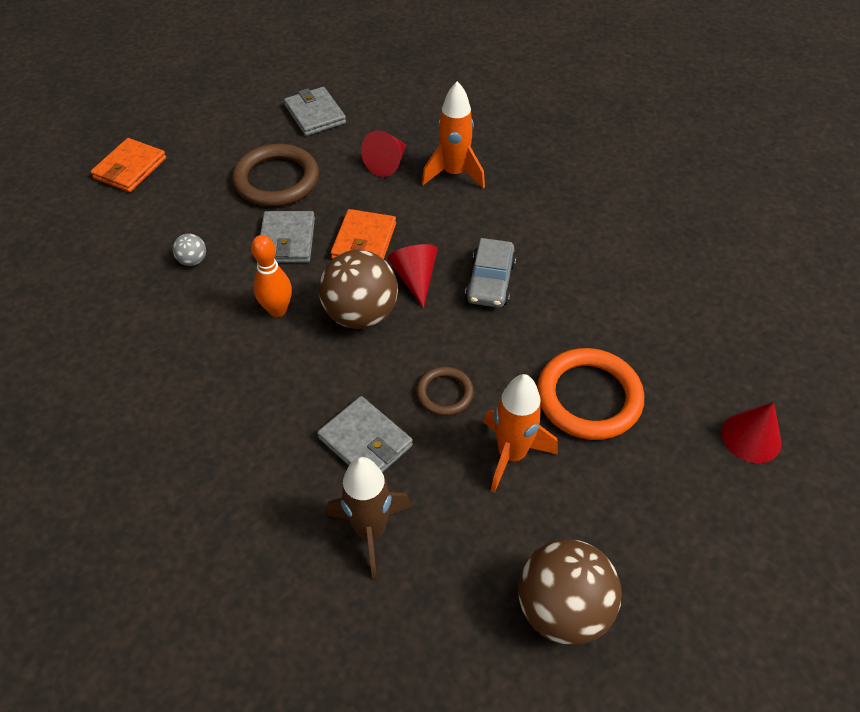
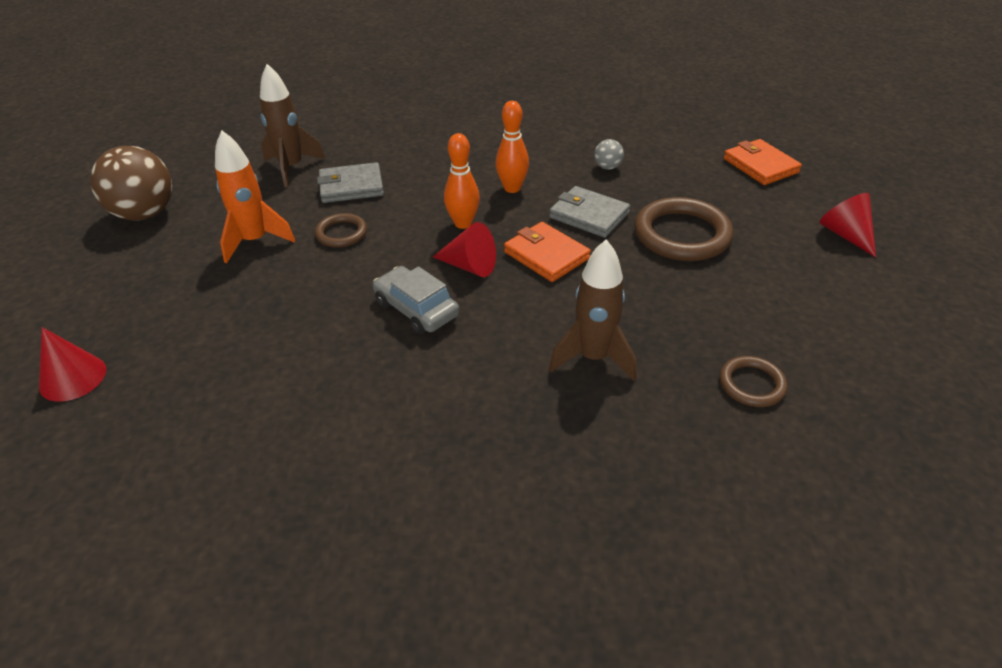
camera: 125 degrees right, 10 degrees down
grey wallet [284,87,346,136] -> none
brown ball [319,250,398,329] -> orange bowling pin [444,133,480,229]
red cone [361,130,406,177] -> red cone moved to [819,193,876,257]
orange rocket [422,81,485,189] -> brown rocket [549,239,636,381]
orange ring [537,348,644,440] -> none
none -> brown ring [720,356,788,407]

